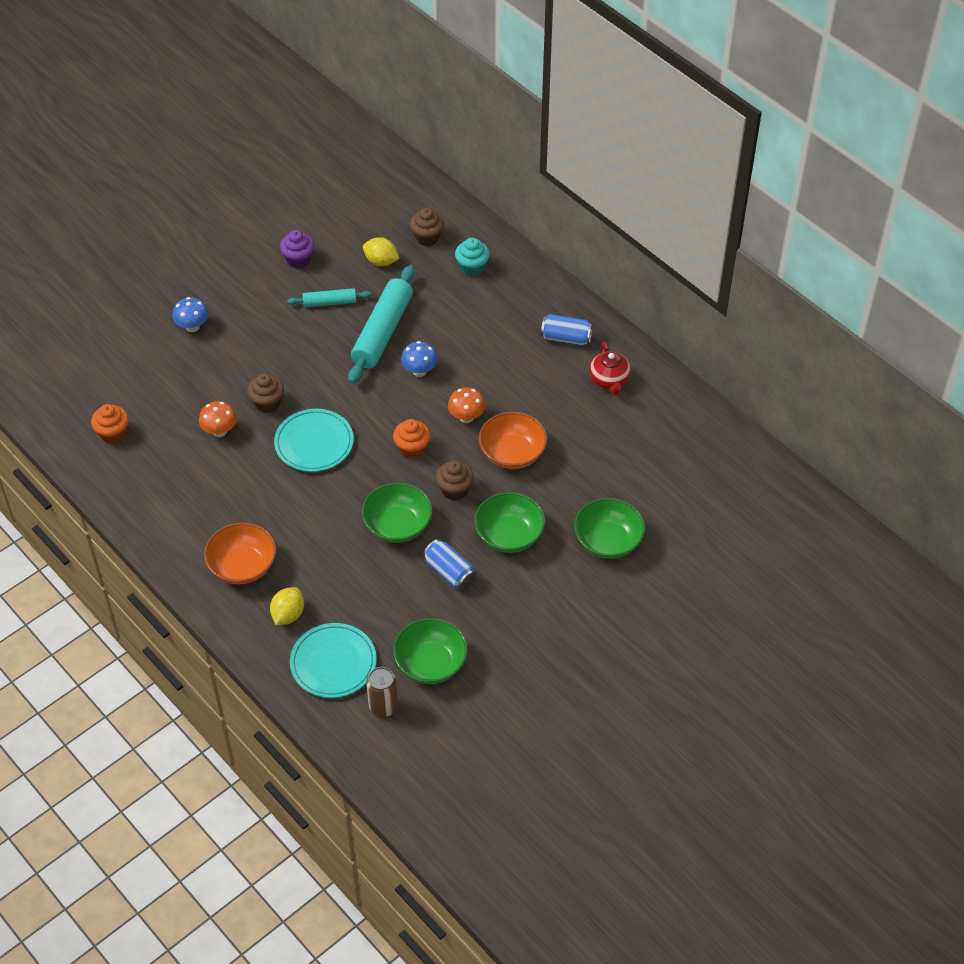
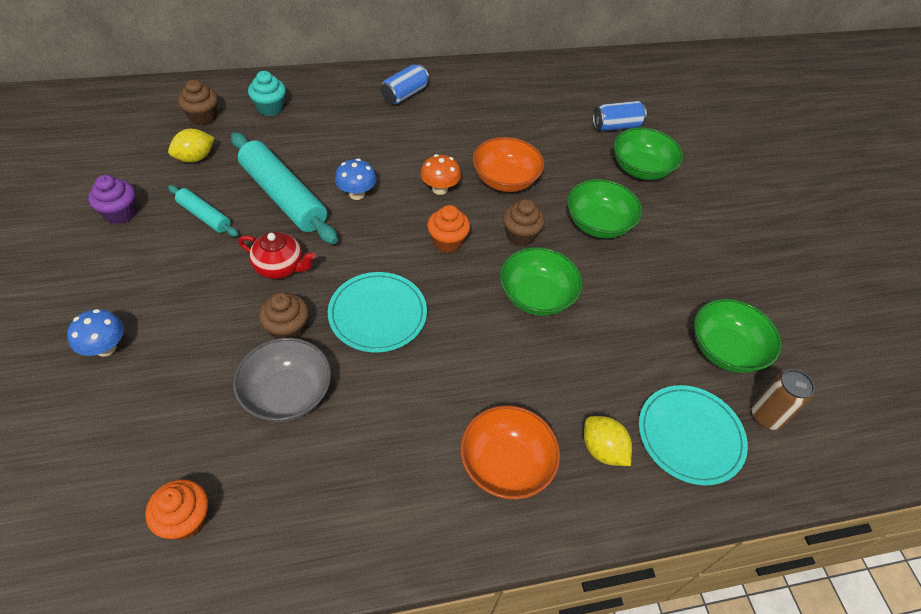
camera: 65 degrees left, 0 degrees up
orange mushroom [199,401,237,437] -> grey bowl [233,338,331,422]
turquoise rolling pin [287,288,372,307] -> turquoise rolling pin turned 75 degrees counterclockwise [168,185,238,237]
blue can [423,539,476,590] -> blue can moved to [593,101,647,131]
red teapot [589,342,631,395] -> red teapot moved to [238,232,316,279]

